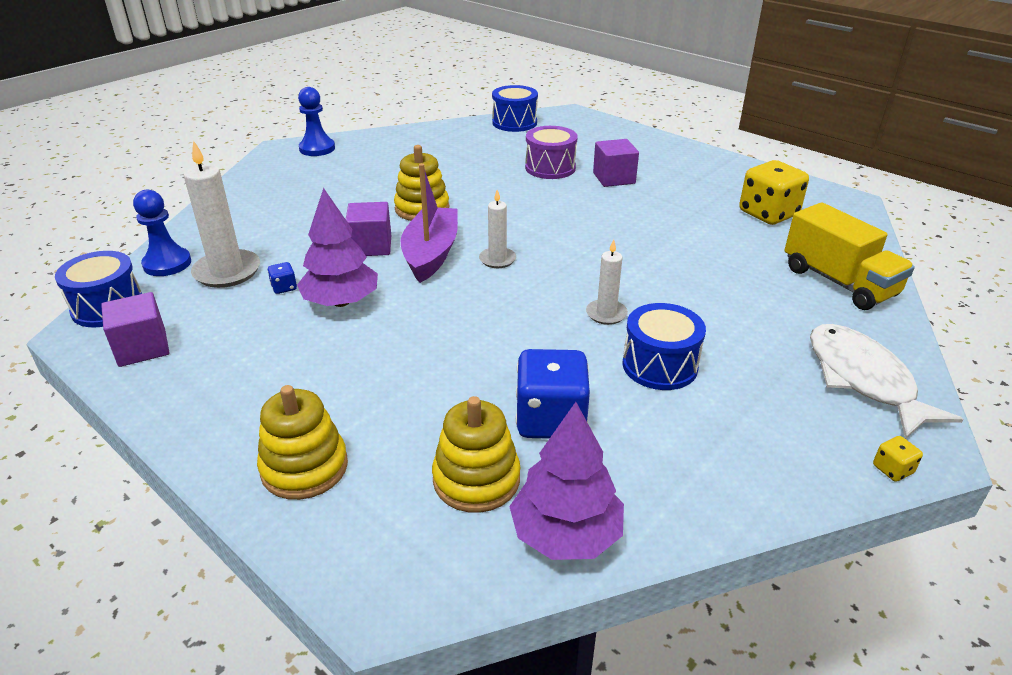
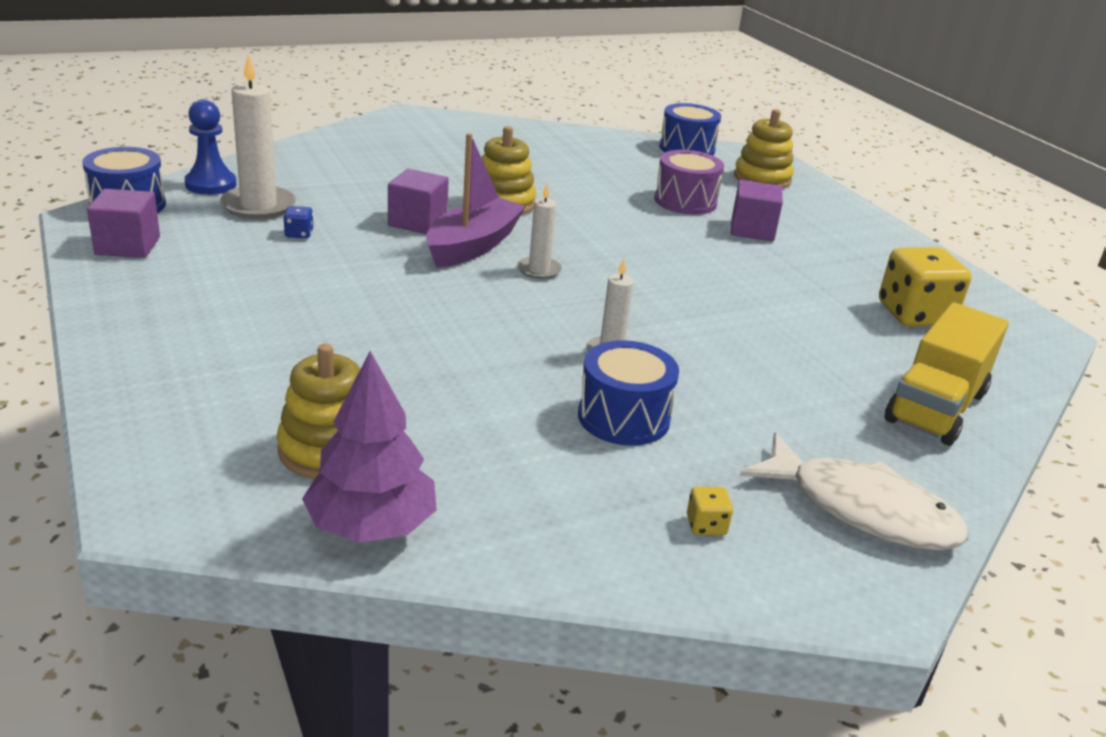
camera: 20 degrees right, 5 degrees down
yellow stacking toy [257,385,348,500] -> yellow stacking toy moved to [734,109,794,189]
purple tree [297,188,378,307] -> none
blue pawn [298,87,335,156] -> none
blue dice [516,349,590,439] -> none
yellow truck [784,202,915,310] -> yellow truck turned 45 degrees clockwise [885,302,1009,446]
white fish [810,324,964,439] -> white fish turned 120 degrees clockwise [740,433,969,550]
yellow dice [873,436,923,482] -> yellow dice moved to [687,487,733,535]

